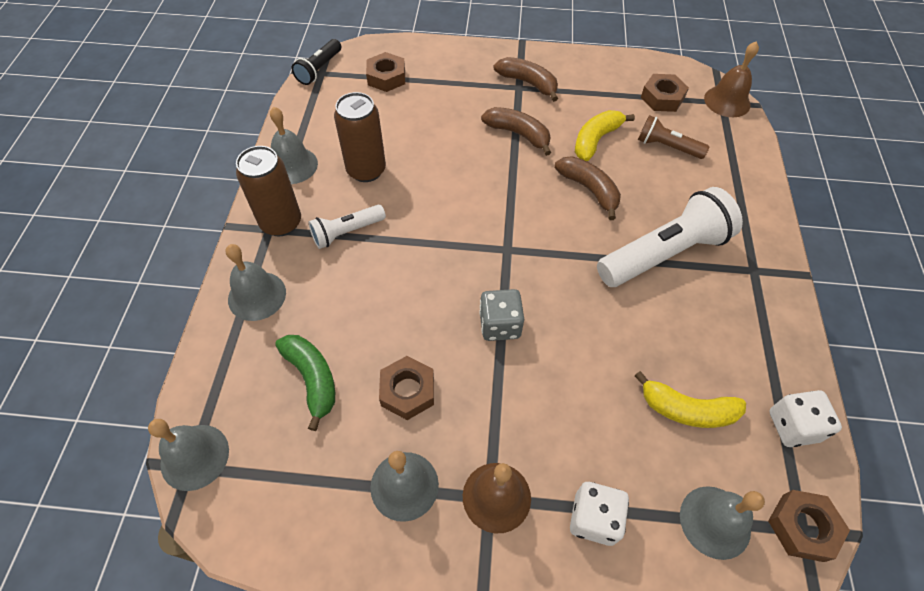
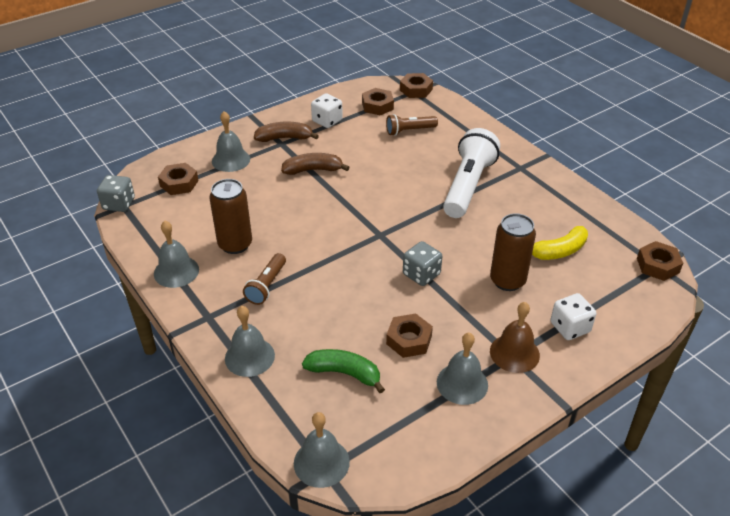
camera: 40 degrees left, 15 degrees down
brown can [236,146,301,236] -> brown can moved to [490,213,536,291]
black flashlight [292,39,341,85] -> grey dice [97,175,135,212]
white flashlight [309,205,386,249] -> brown flashlight [243,253,286,305]
brown banana [555,156,621,220] -> none
yellow banana [575,110,635,161] -> none
grey bell [680,486,765,560] -> grey bell moved to [212,111,250,172]
brown bell [704,41,759,117] -> brown nut [400,73,433,98]
white dice [769,390,842,447] -> white dice moved to [311,94,343,128]

